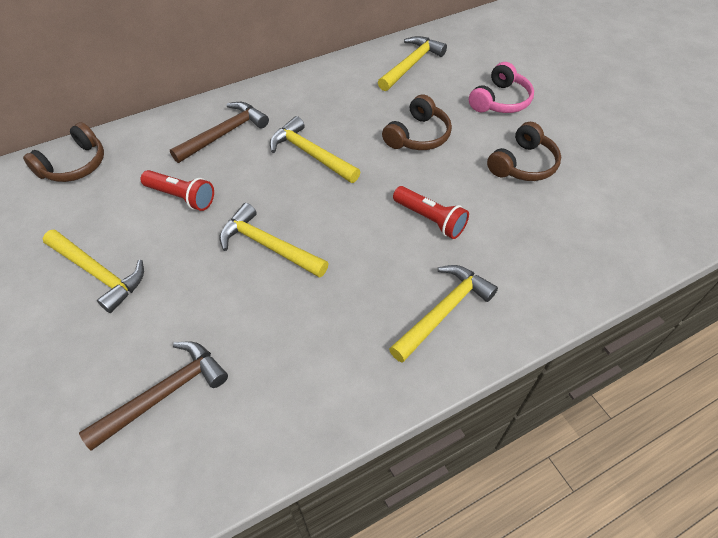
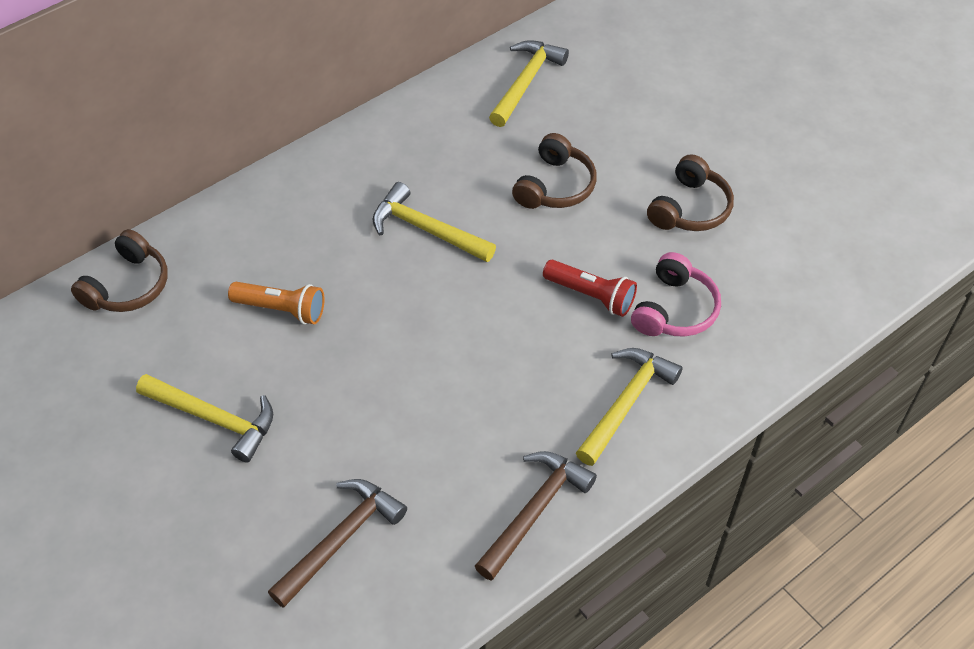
camera: 10 degrees left, 0 degrees up
red flashlight [141,170,214,211] -> orange flashlight [228,282,325,324]
brown hammer [170,102,269,163] -> brown hammer moved to [475,451,597,581]
yellow hammer [220,203,329,278] -> none
pink headphones [469,62,534,113] -> pink headphones moved to [631,252,721,337]

